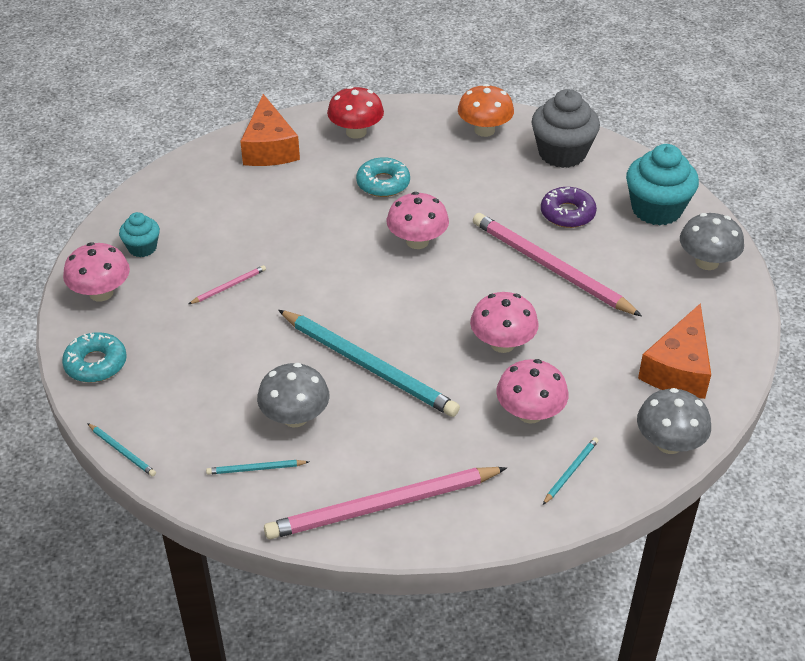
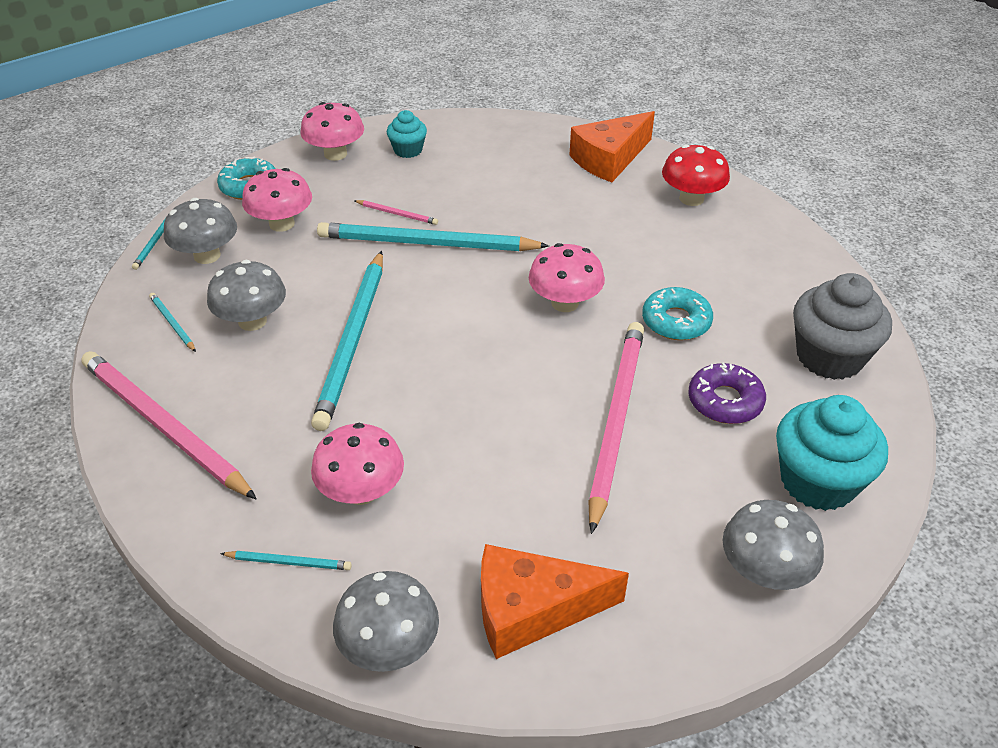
camera: 60 degrees right, 0 degrees up
turquoise donut [356,157,410,197] -> turquoise donut moved to [642,287,713,340]
orange mushroom [458,84,514,137] -> none
pink mushroom [470,292,539,353] -> pink mushroom moved to [242,168,312,232]
none -> grey mushroom [164,198,237,264]
none -> turquoise pencil [317,222,549,251]

